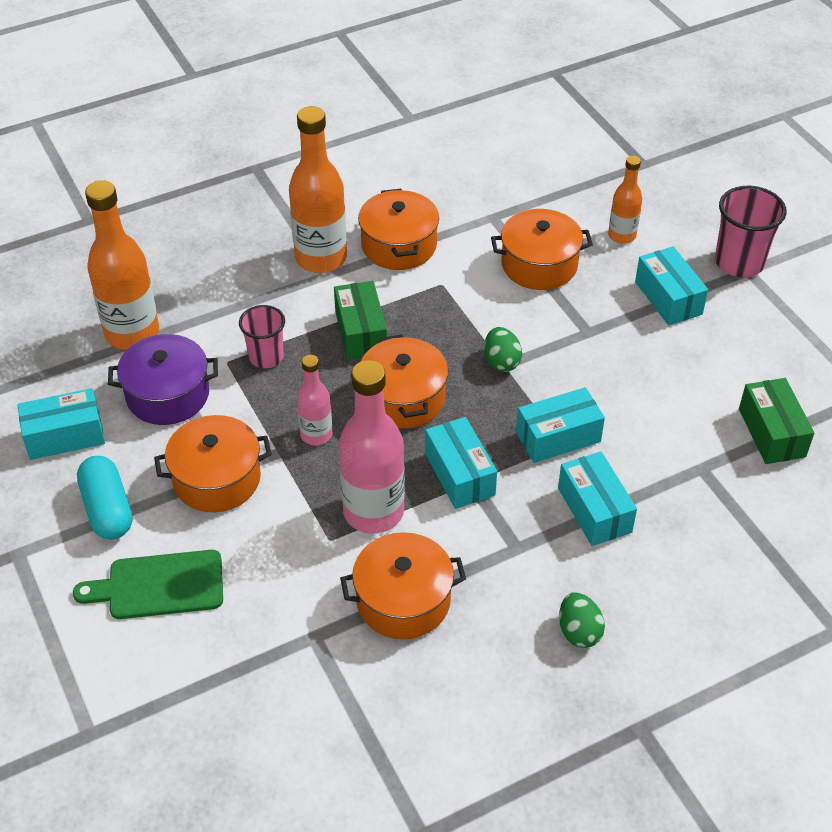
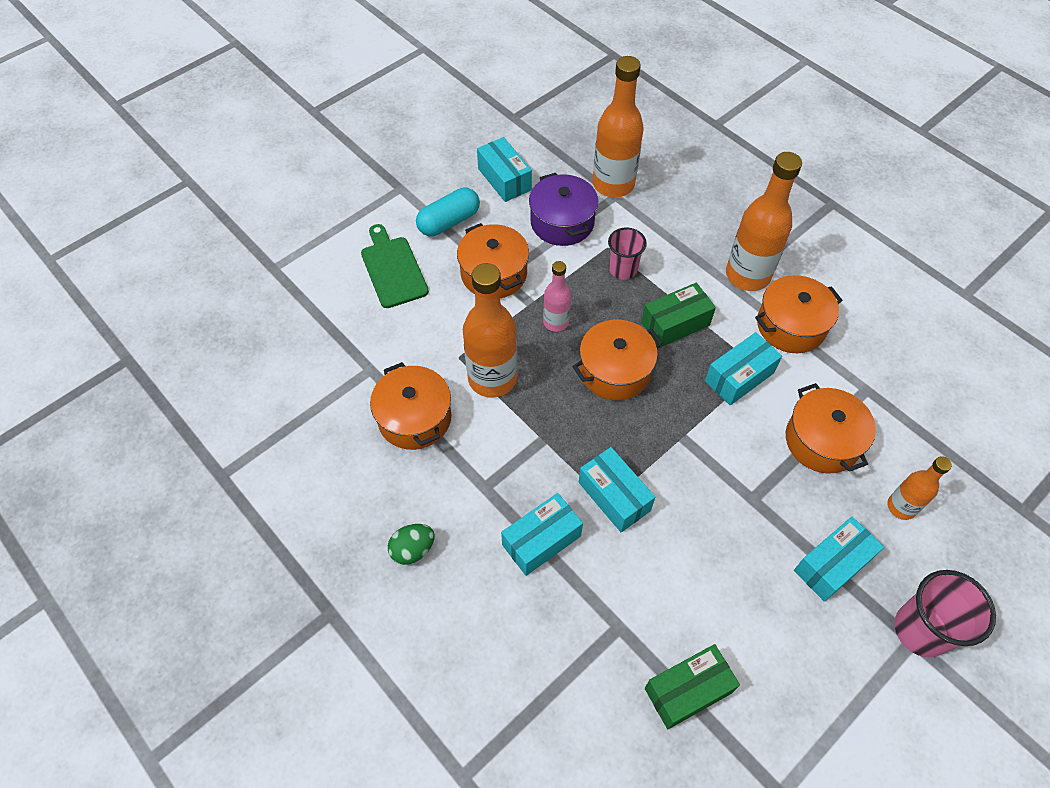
camera: 75 degrees right, 10 degrees up
pink bottle [339,360,405,534] -> orange bottle [463,263,517,398]
turquoise box [425,417,497,509] -> turquoise box moved to [705,332,782,405]
green egg [484,327,522,372] -> none

